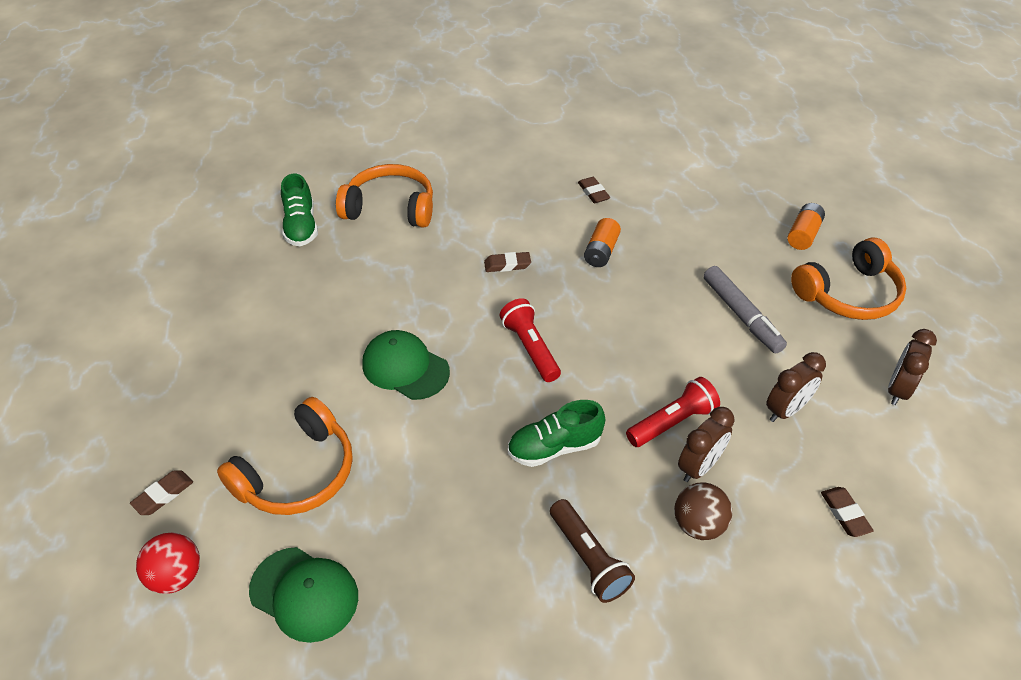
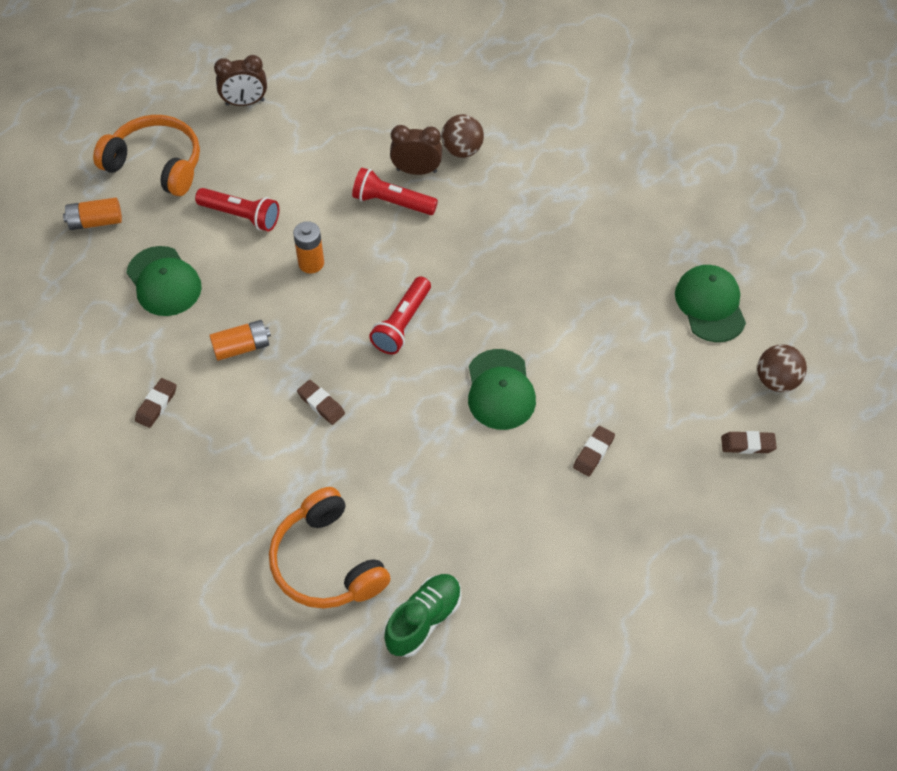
camera: 130 degrees left, 10 degrees up
red ball [136,533,200,594] -> brown ball [757,344,807,392]
orange headphones [217,397,353,515] -> none
green shoe [508,400,606,467] -> none
brown flashlight [550,499,635,603] -> none
grey marker [704,266,787,353] -> red flashlight [195,188,279,231]
brown clock [766,352,826,422] -> none
brown eraser [821,487,874,537] -> brown eraser moved to [573,426,615,476]
none -> green cap [126,246,202,316]
none -> orange battery [293,221,324,273]

